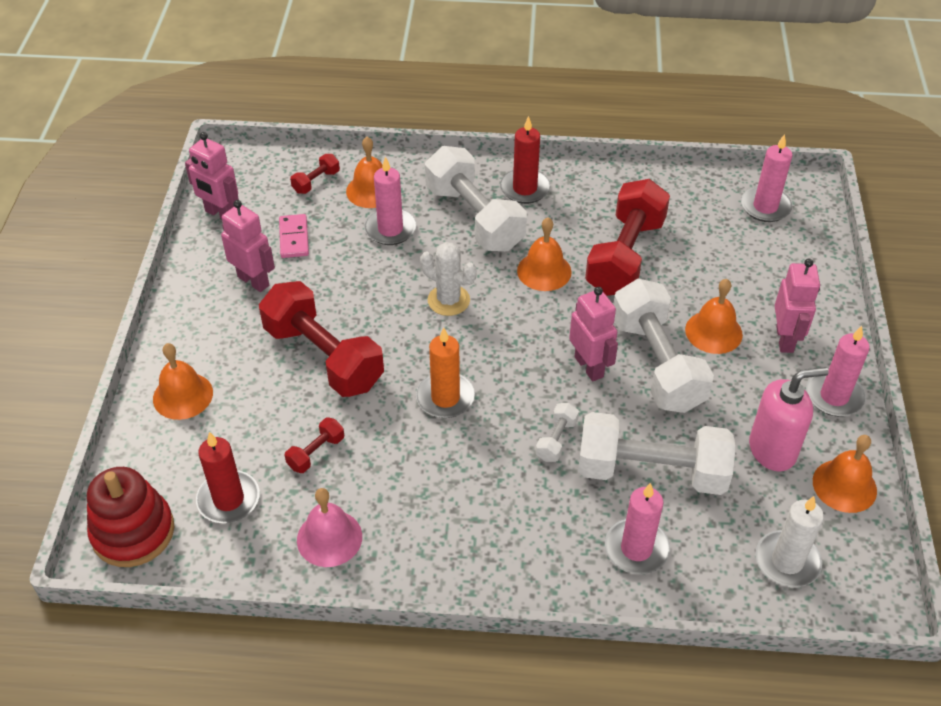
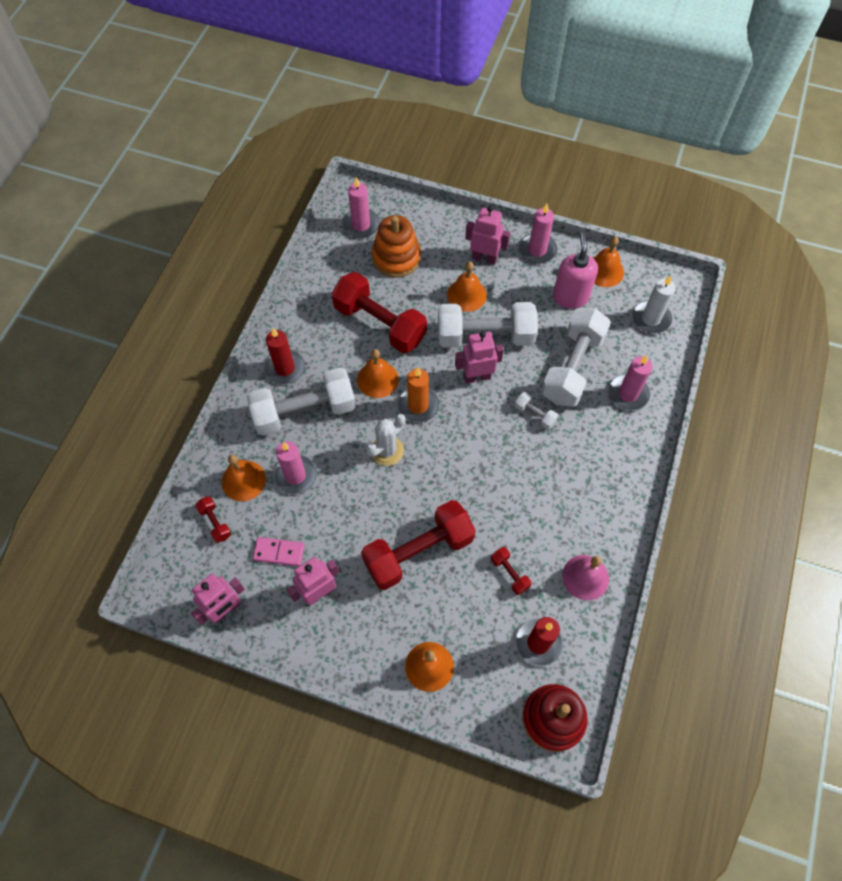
camera: 75 degrees left, 15 degrees up
orange candle [416,328,475,418] -> orange candle moved to [397,368,439,423]
none -> orange stacking toy [372,215,421,277]

